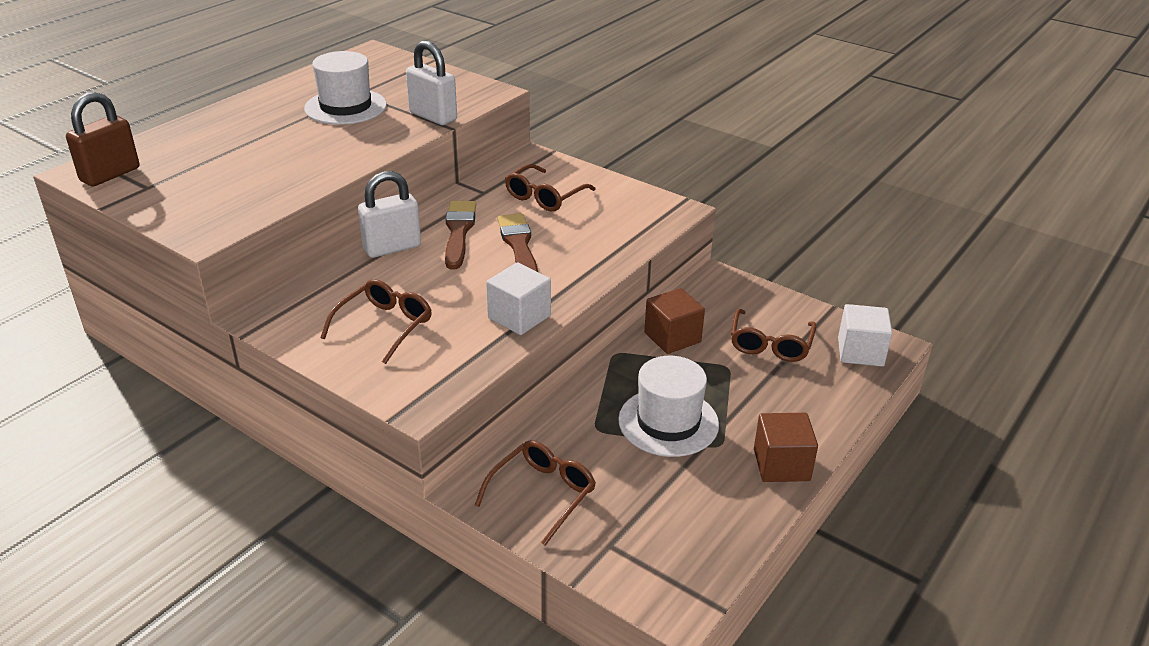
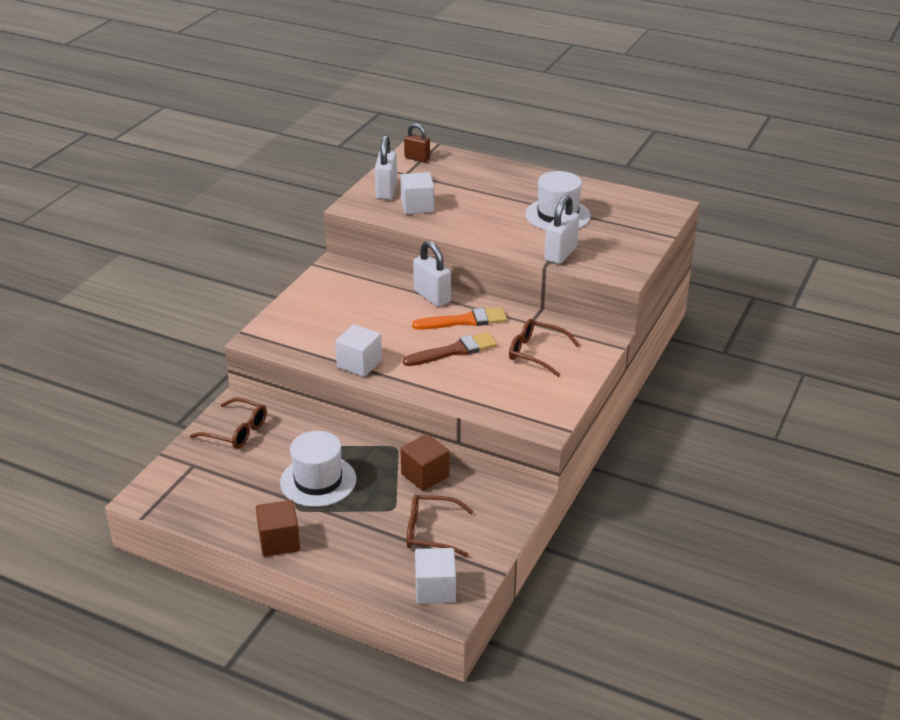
camera: 80 degrees right, 0 degrees up
brown padlock [66,92,139,186] -> brown padlock [404,123,430,162], size x0.66
brown glasses [320,279,432,364] -> none
brown brush [445,201,476,269] -> orange brush [412,307,507,330]
none -> white padlock [375,135,397,200]
none -> white cube [400,172,434,214]

